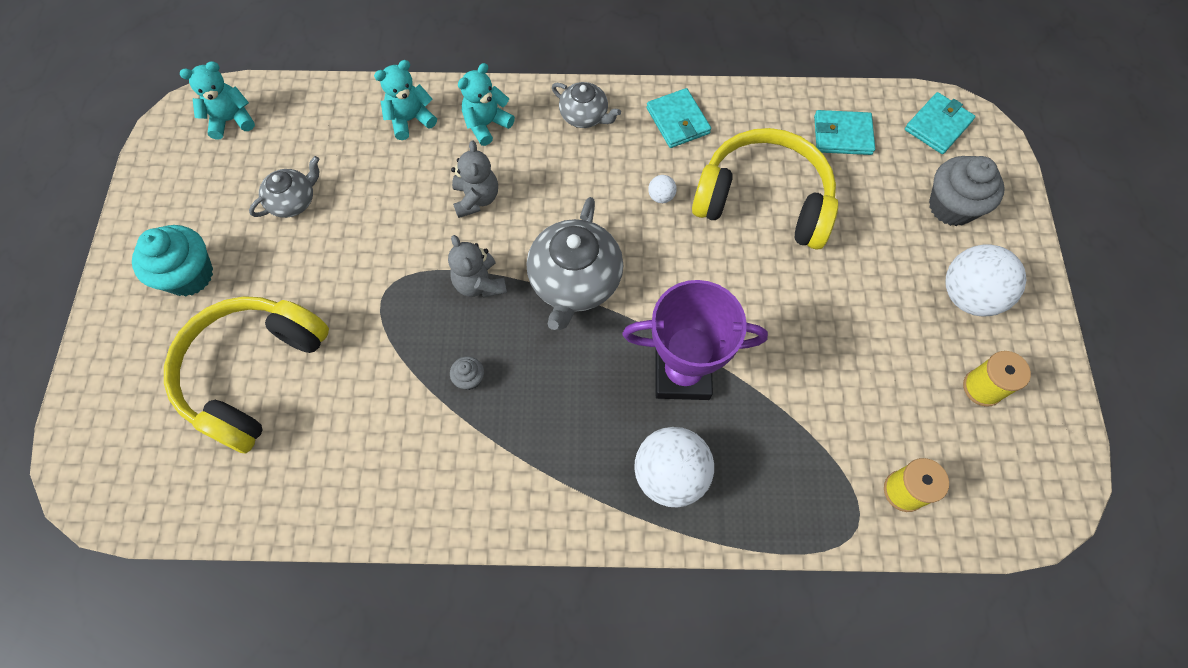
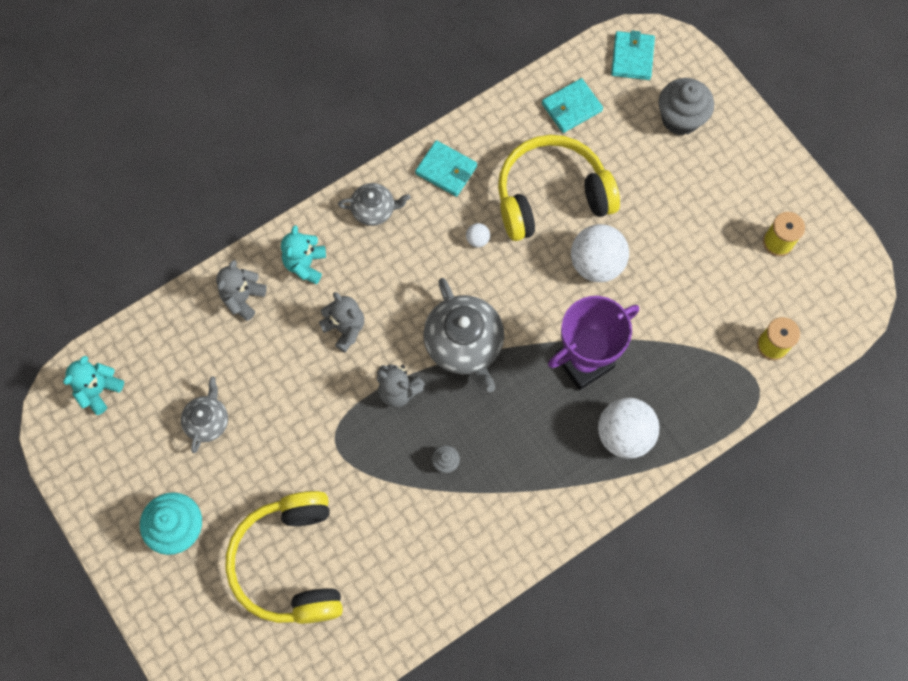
camera: 35 degrees left, 5 degrees up
turquoise teddy bear [374,60,437,140] -> grey teddy bear [216,260,267,321]
white ball [945,244,1027,316] -> white ball moved to [571,224,629,282]

